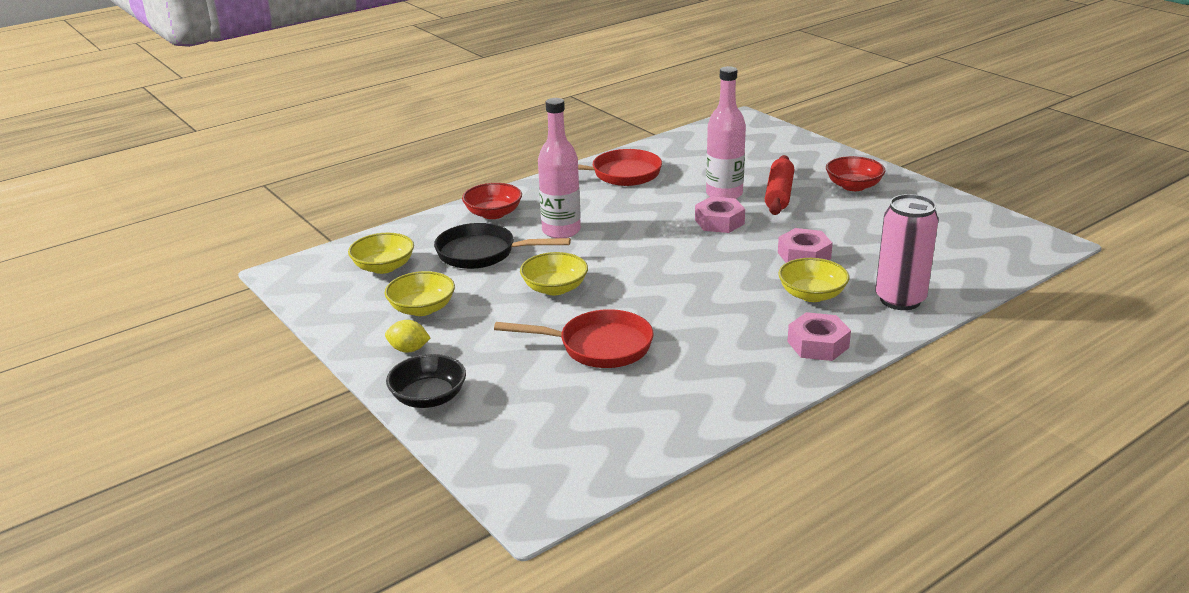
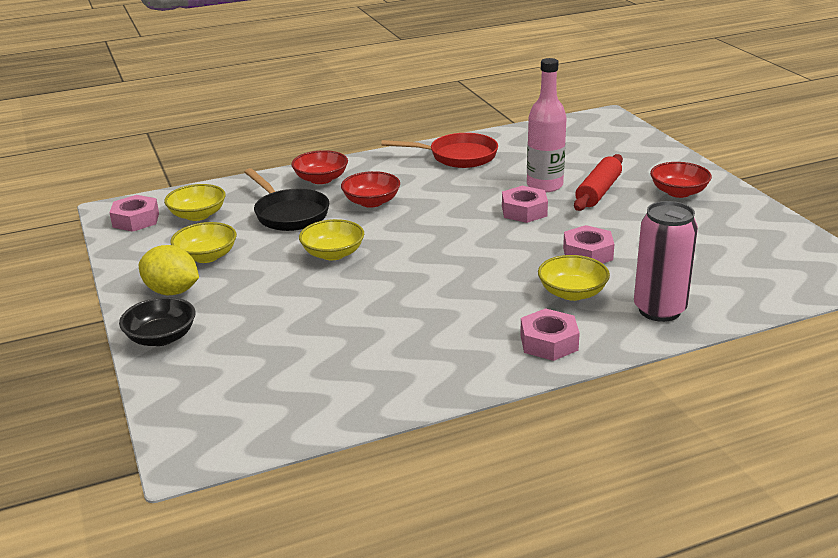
camera: 15 degrees right, 0 degrees up
yellow lemon [385,320,430,353] -> yellow lemon [139,245,199,295], size x1.63
black pan [434,223,571,269] -> black pan turned 150 degrees counterclockwise [245,168,329,231]
red pan [494,309,654,368] -> none
pink bottle [538,98,581,238] -> red bowl [341,171,400,208]
none -> pink nut [109,195,159,232]

